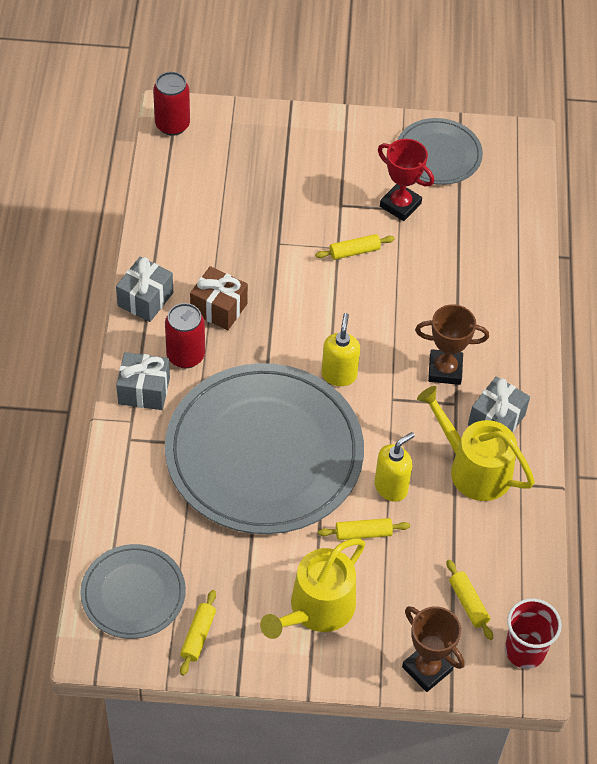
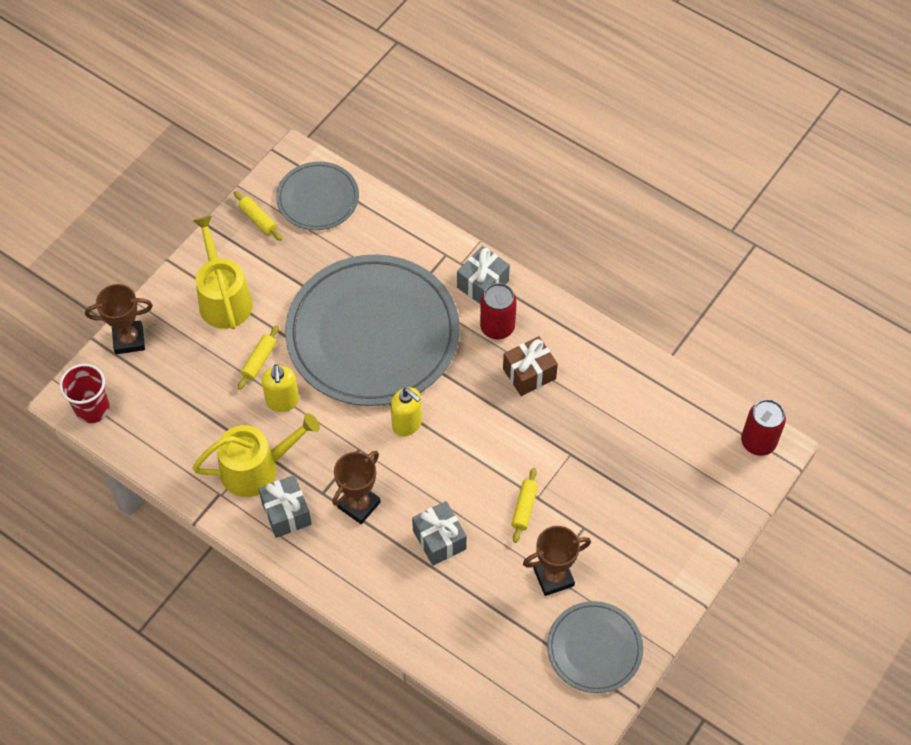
camera: 125 degrees right, 5 degrees up
grey gift [116,257,173,322] -> grey gift moved to [412,501,467,565]
red trophy [378,139,434,221] -> brown trophy [523,526,591,596]
yellow rolling pin [447,560,493,640] -> none

